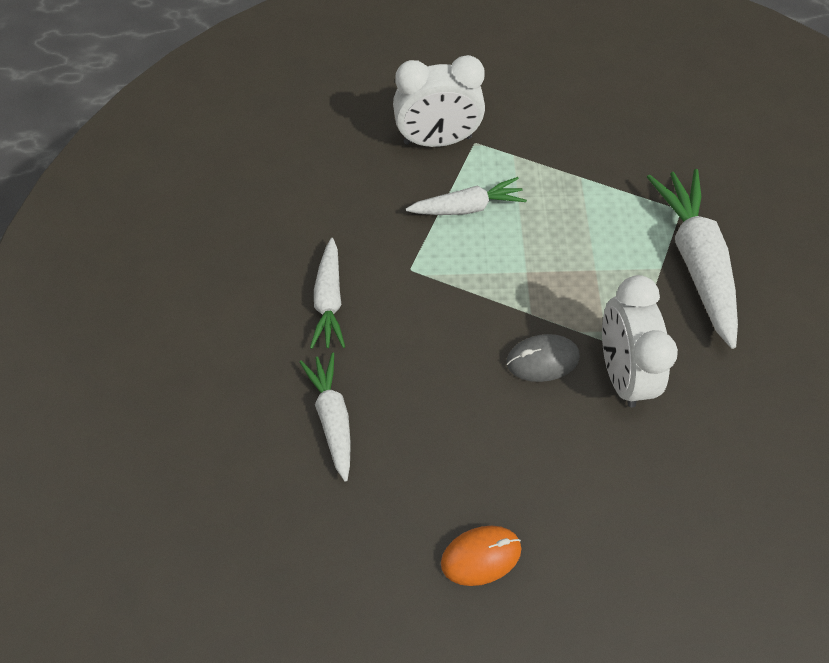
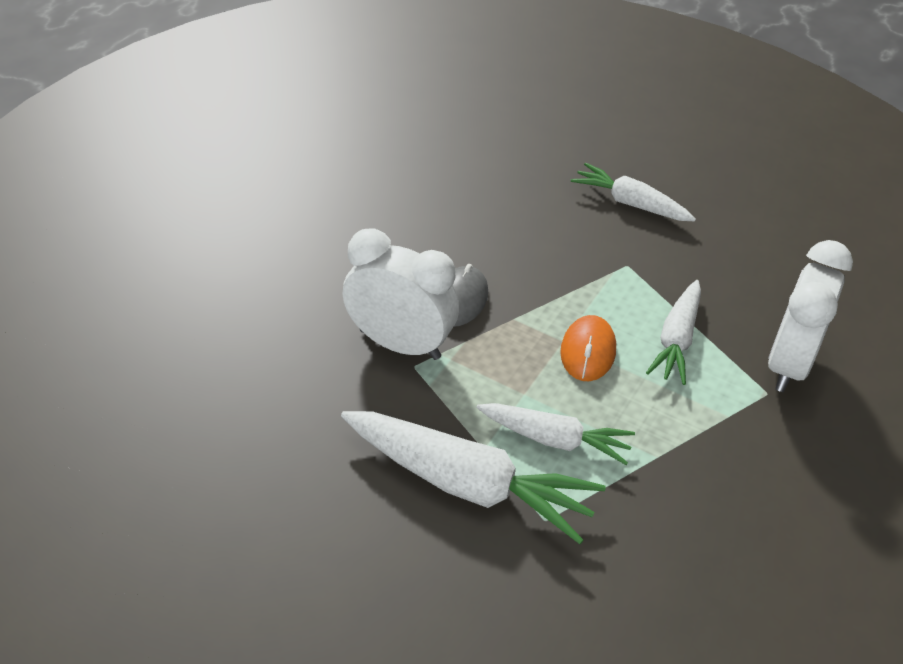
camera: 120 degrees right, 15 degrees down
white carrot [300,353,351,482] -> white carrot moved to [477,403,635,465]
orange mouse [441,526,522,586] -> orange mouse moved to [560,315,616,381]

